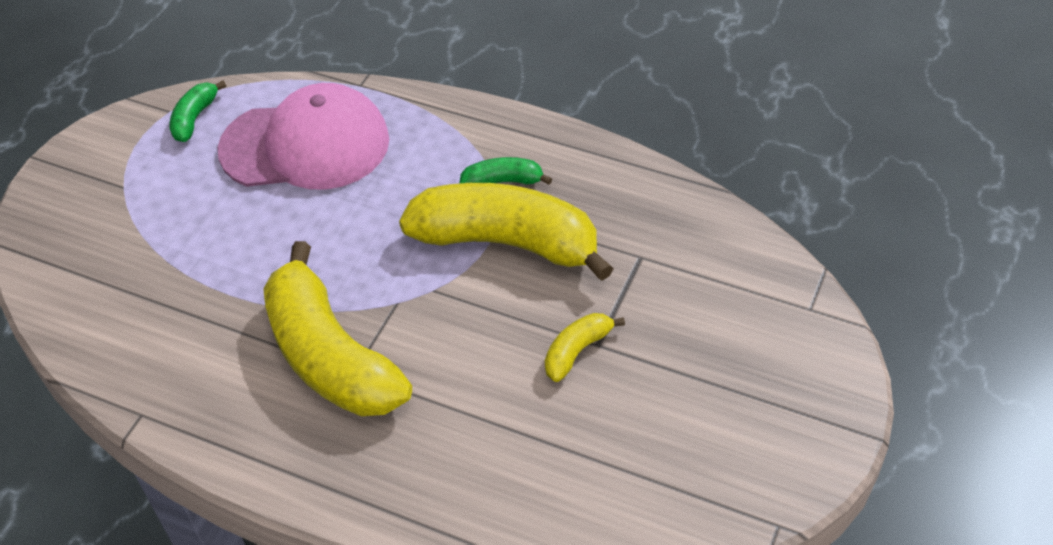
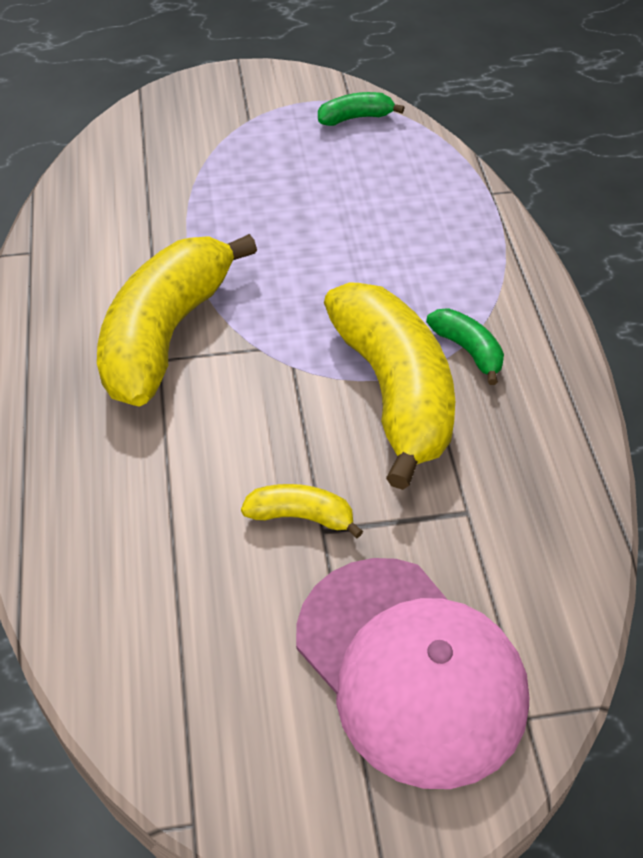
camera: 55 degrees right, 0 degrees up
pink cap [218,83,389,190] -> pink cap moved to [296,558,529,789]

